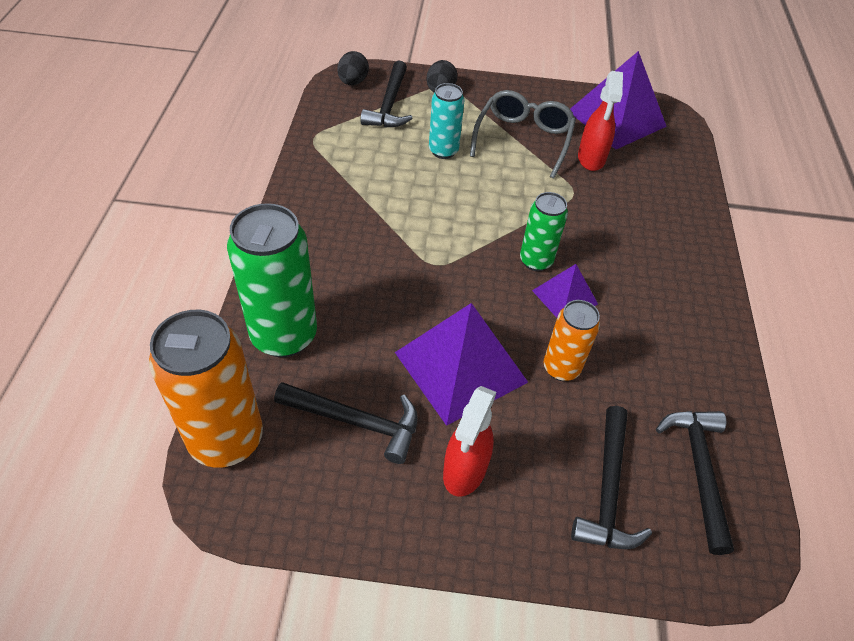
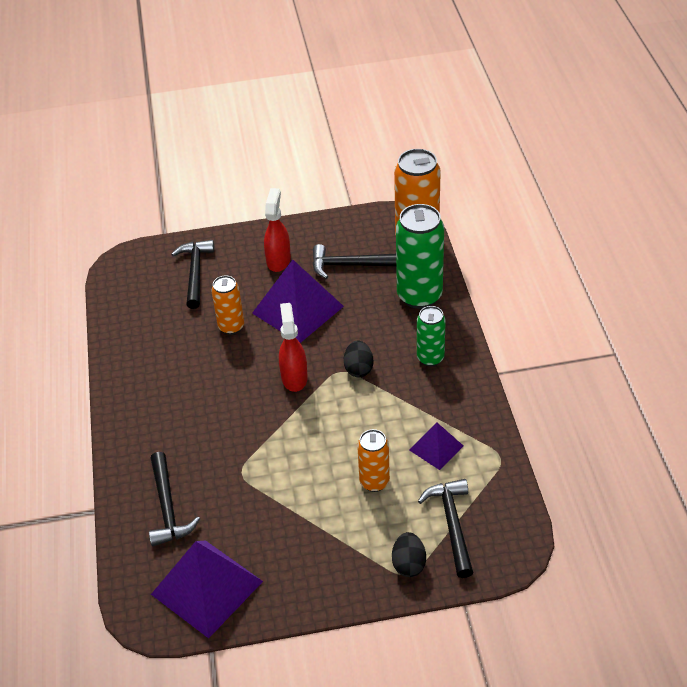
camera: 170 degrees right, 5 degrees down
black egg [337,51,369,85] -> black egg moved to [344,341,373,377]
turquoise can [429,83,464,159] -> orange can [357,429,390,492]
grey glasses [470,90,576,178] -> none
green can [520,192,568,271] -> green can moved to [417,306,446,366]
purple pyramid [532,264,598,318] -> purple pyramid moved to [409,423,463,470]
red spray bottle [578,71,623,171] -> red spray bottle moved to [279,303,308,392]
black hammer [656,411,734,555] -> black hammer moved to [149,452,200,546]

